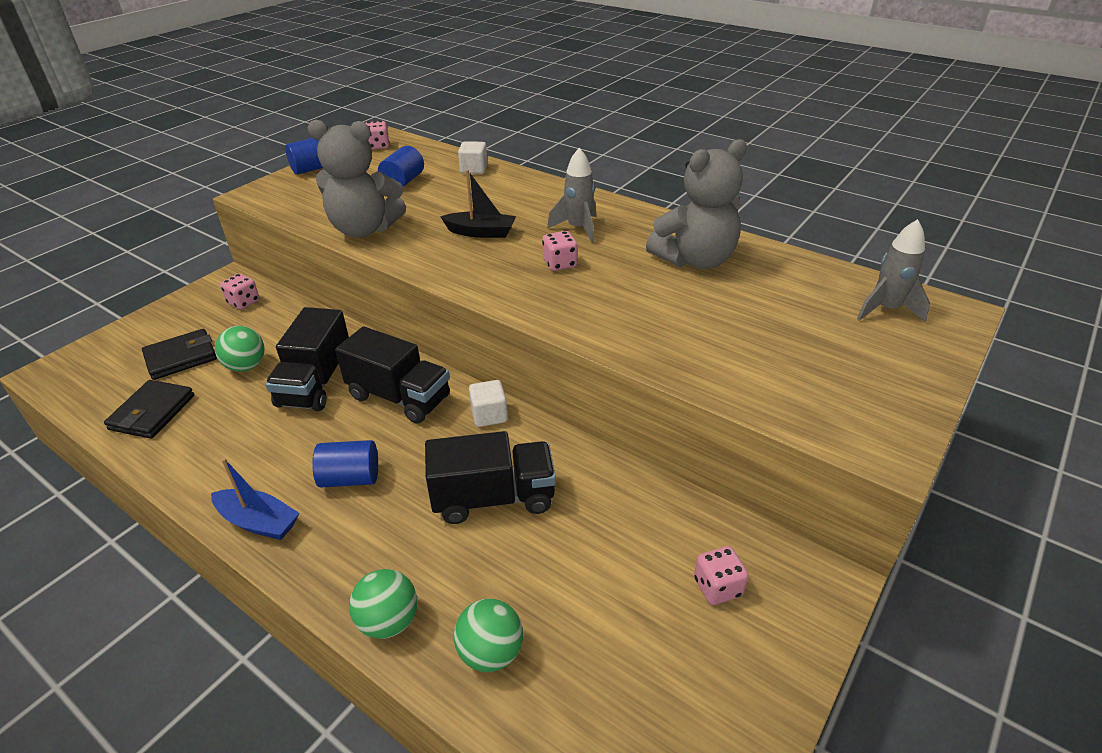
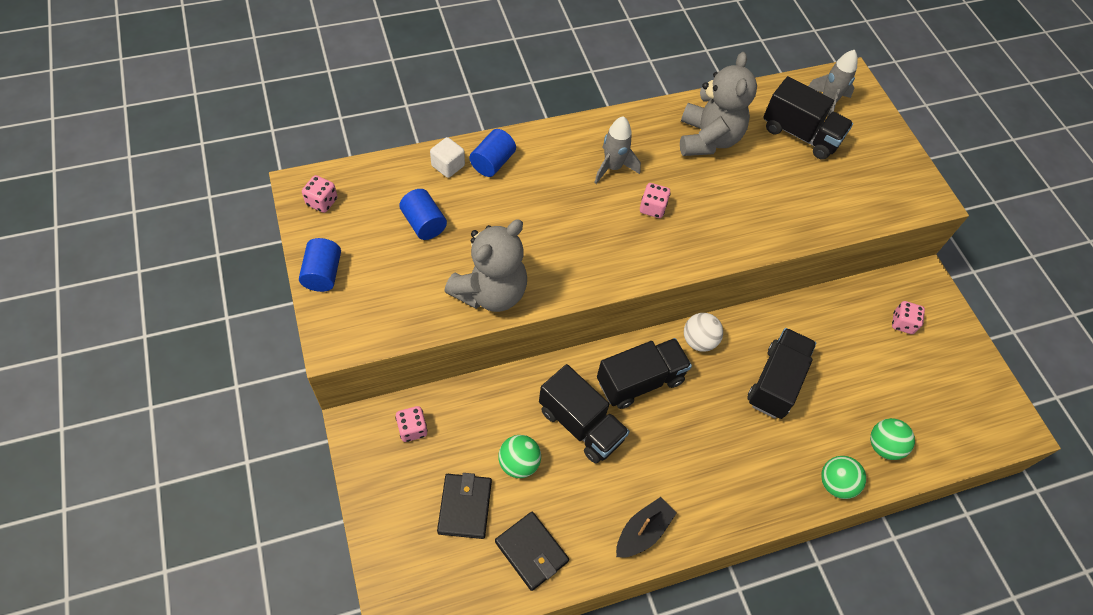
camera: 60 degrees left, 20 degrees up
blue boat [211,458,299,540] -> none
blue cylinder [312,440,378,488] -> blue cylinder moved to [469,129,516,177]
black boat [440,170,516,238] -> black boat moved to [616,497,677,558]
white cube [469,380,508,427] -> white ball [684,313,723,352]
none -> black truck [763,76,853,160]

